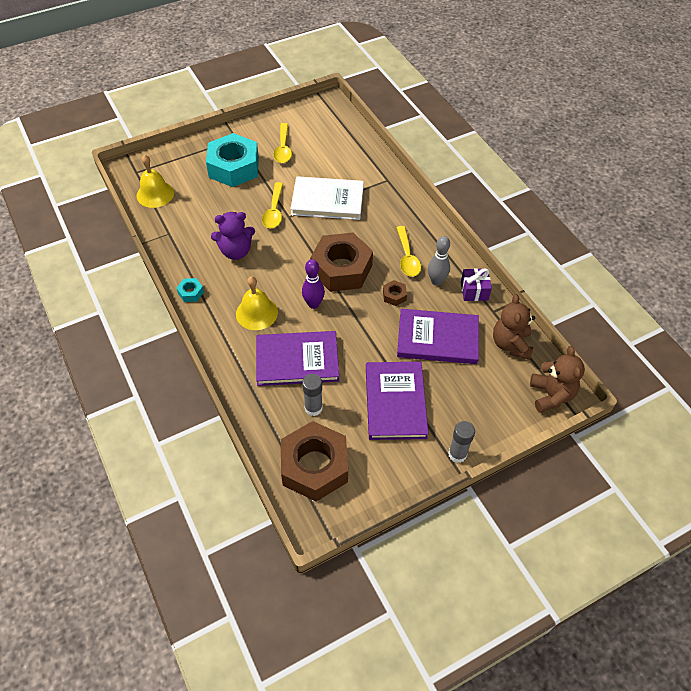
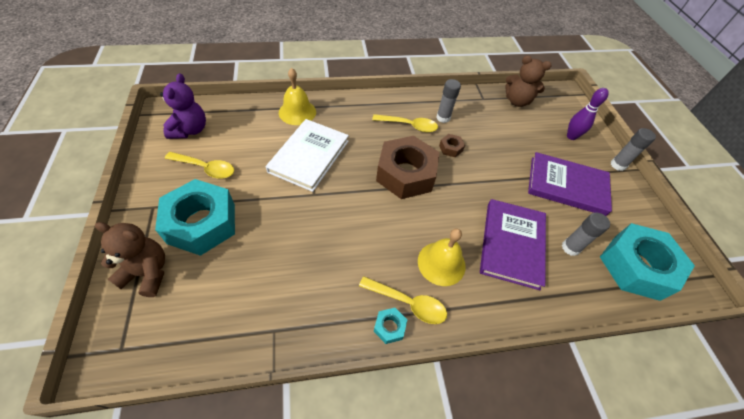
camera: 75 degrees left, 0 degrees up
yellow bell [137,155,174,208] -> yellow bell moved to [279,68,316,125]
purple teddy bear [211,212,255,260] -> purple teddy bear moved to [160,73,206,139]
yellow spoon [262,182,283,228] -> yellow spoon moved to [359,276,447,324]
brown nut [281,421,348,502] -> turquoise nut [600,223,695,301]
purple bowling pin [302,259,325,309] -> purple bowling pin moved to [567,88,609,140]
purple book [397,309,479,364] -> none
grey bowling pin [428,236,450,286] -> grey glue stick [436,79,461,123]
purple gift [461,268,492,301] -> none
brown teddy bear [530,346,585,413] -> brown teddy bear moved to [95,222,165,297]

